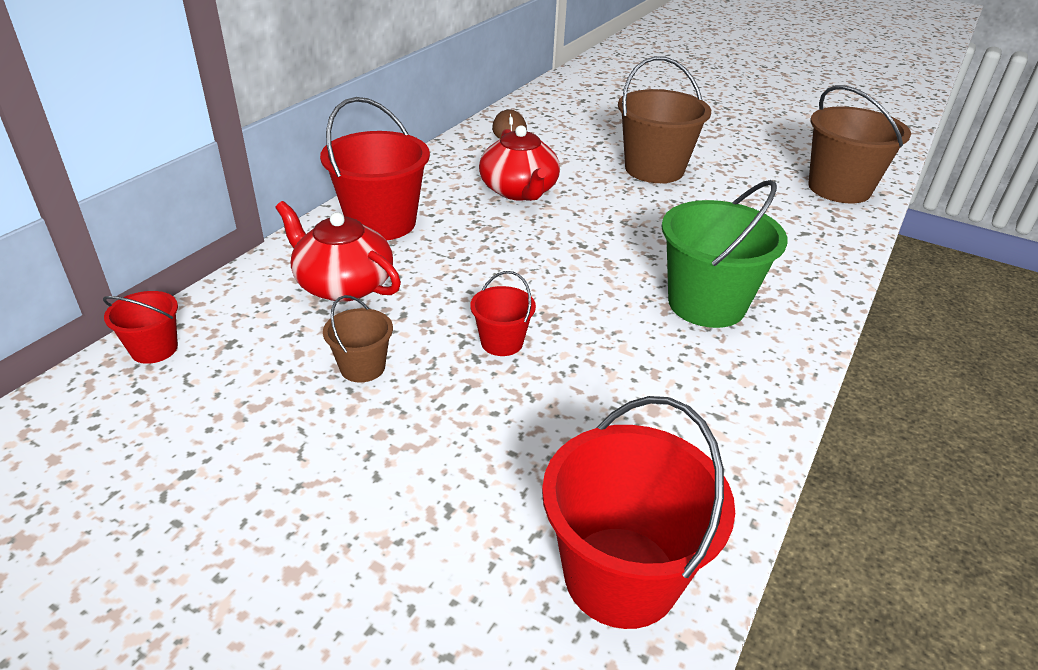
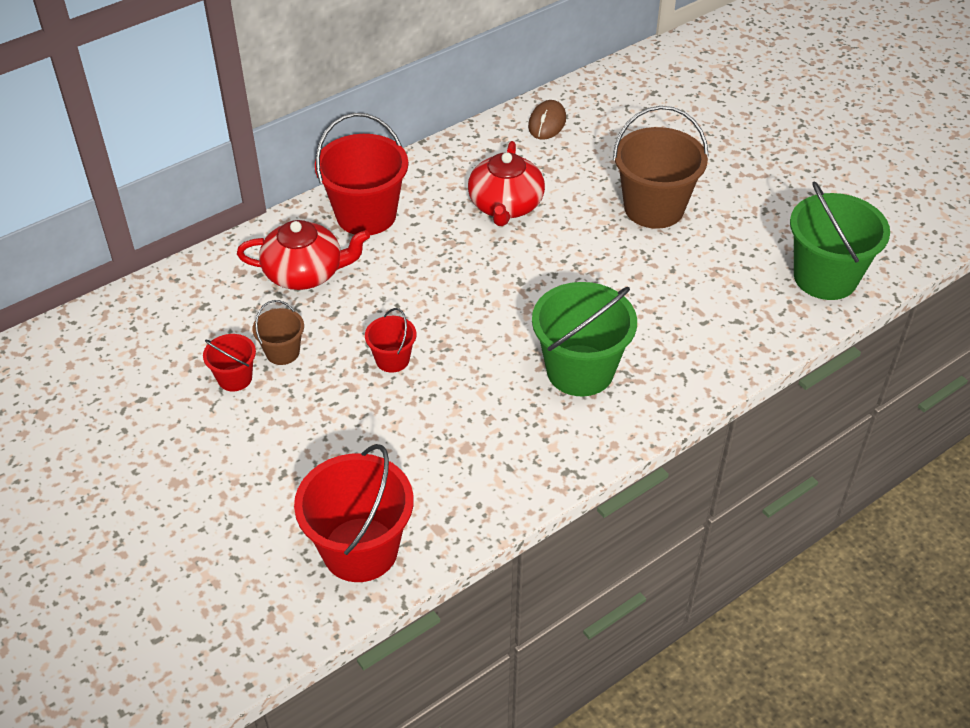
camera: 25 degrees right, 10 degrees up
red bucket [103,291,178,364] -> red bucket moved to [203,334,256,391]
red teapot [276,201,401,302] -> red teapot turned 120 degrees clockwise [237,220,370,290]
brown bucket [808,85,911,203] -> green bucket [790,181,890,300]

